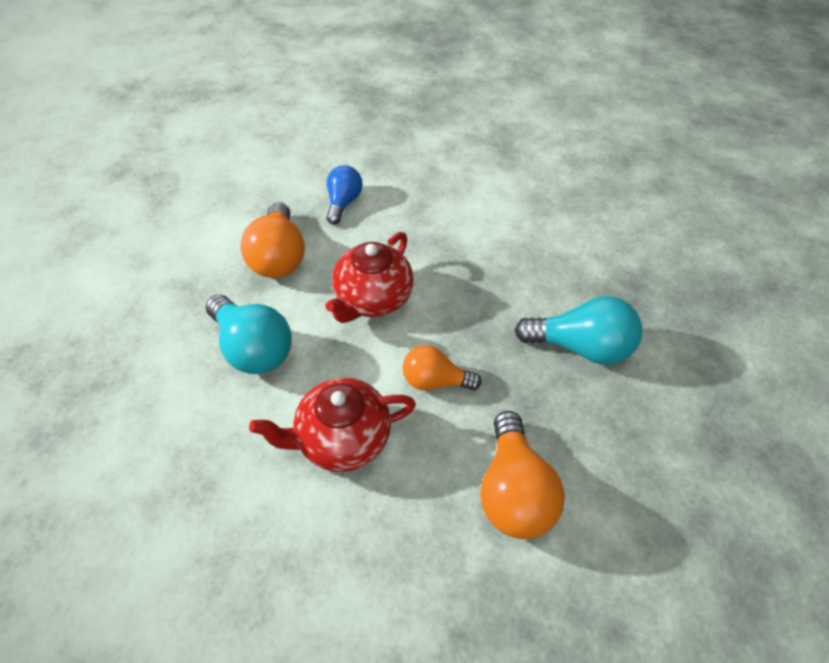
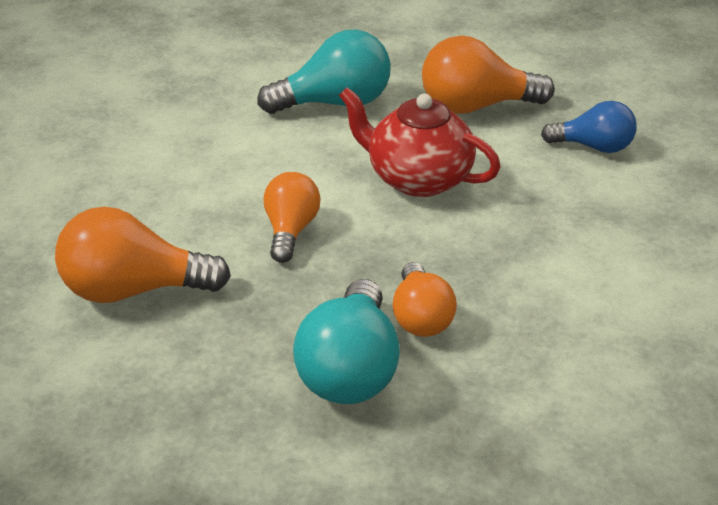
camera: 90 degrees right, 15 degrees down
turquoise light bulb [206,295,292,374] -> turquoise light bulb turned 150 degrees counterclockwise [257,29,391,114]
red teapot [249,378,416,472] -> none
none -> orange light bulb [392,262,457,337]

